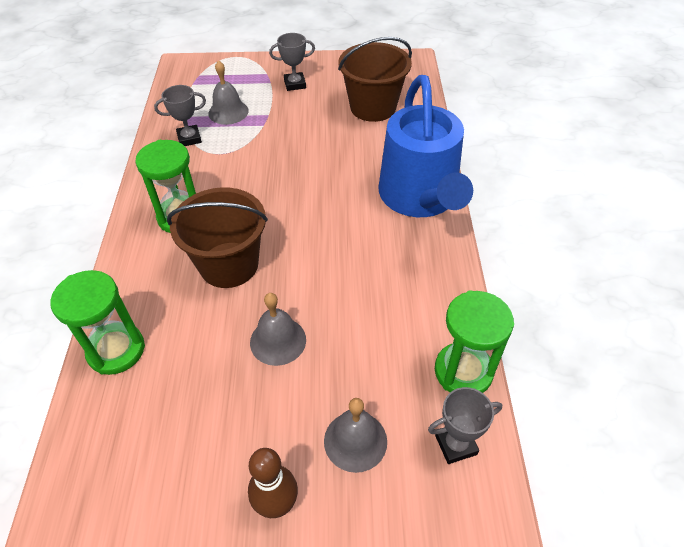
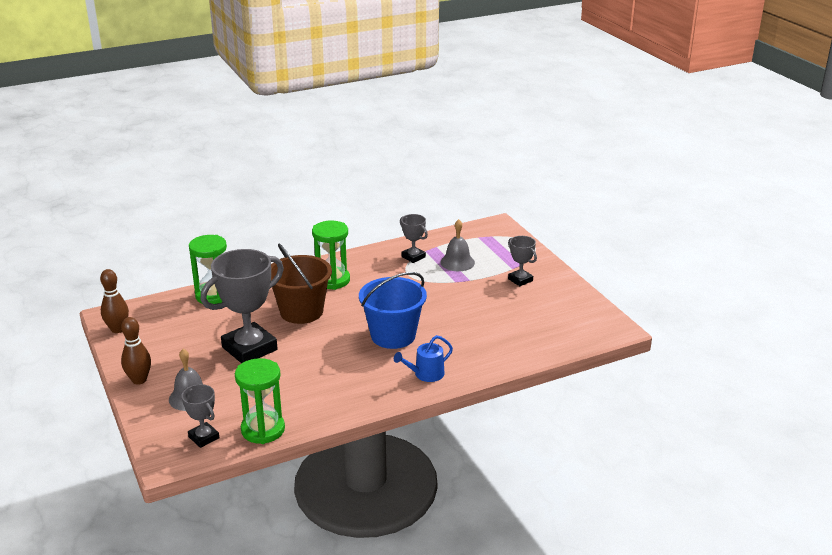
camera: 65 degrees right, 20 degrees down
grey bell [250,293,306,366] -> grey trophy [200,249,284,363]
brown bucket [338,37,412,122] -> none
blue watering can [379,75,473,217] -> blue watering can [394,335,453,382], size x0.42
none -> brown bowling pin [100,269,129,333]
none -> blue bucket [359,272,427,349]

